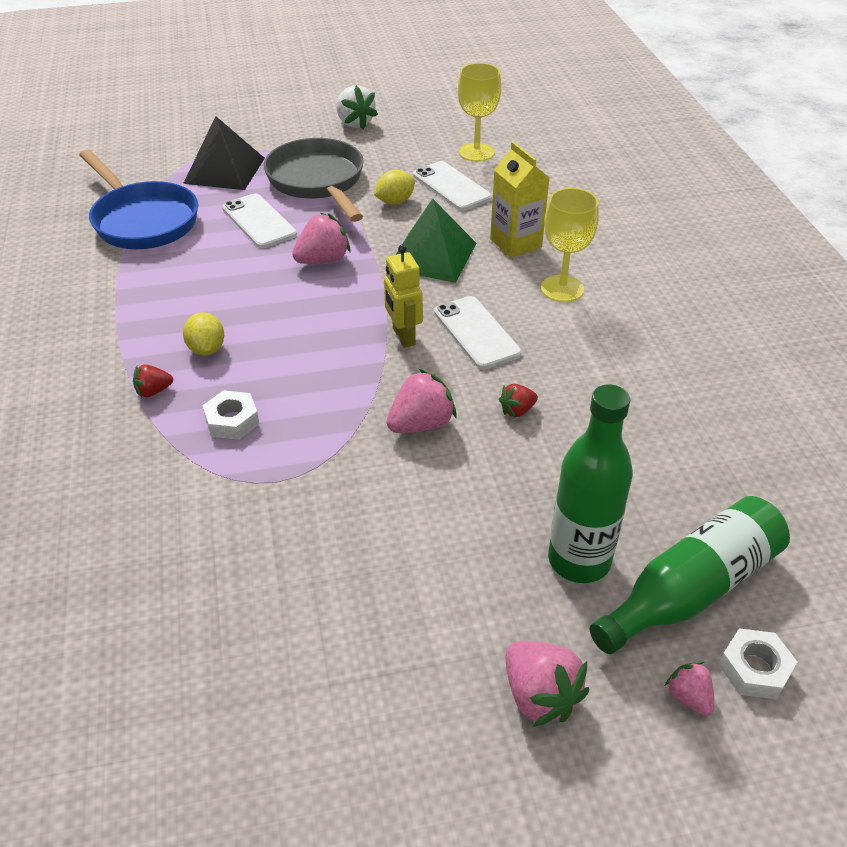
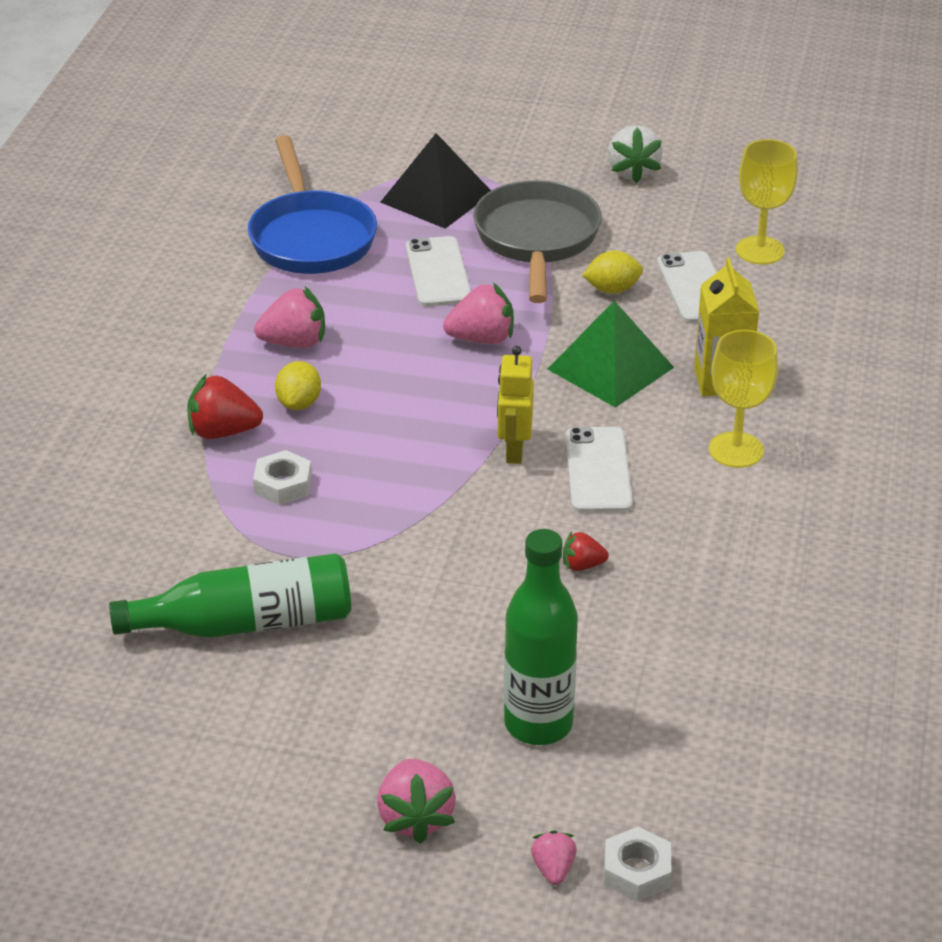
camera: 25 degrees right, 5 degrees down
red strawberry [133,364,173,397] -> red strawberry [187,375,263,439], size x1.75
pink strawberry [386,369,457,433] -> pink strawberry moved to [254,287,325,348]
green bottle [589,496,790,654] -> green bottle moved to [109,553,351,638]

